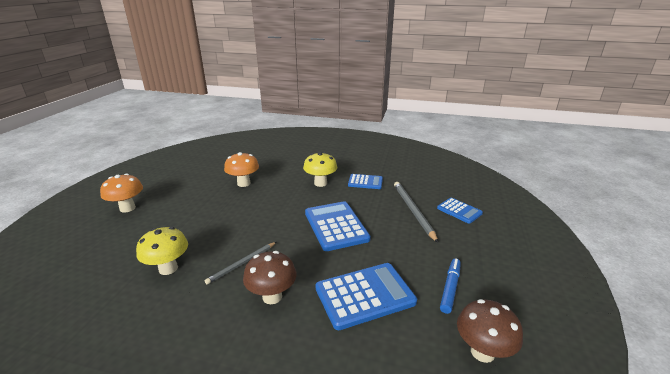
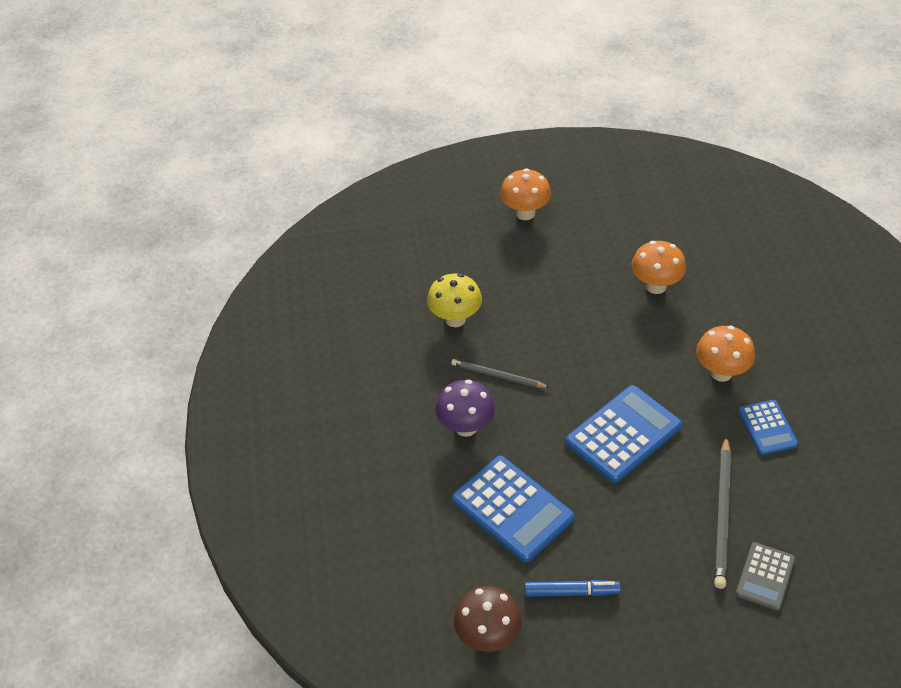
camera: 70 degrees right, 20 degrees up
brown mushroom [243,251,297,304] -> purple mushroom [435,380,495,437]
yellow mushroom [303,152,337,187] -> orange mushroom [696,326,755,382]
grey pencil [394,182,438,243] -> grey pencil turned 135 degrees clockwise [714,436,731,589]
blue calculator [437,198,483,224] -> grey calculator [736,542,795,611]

